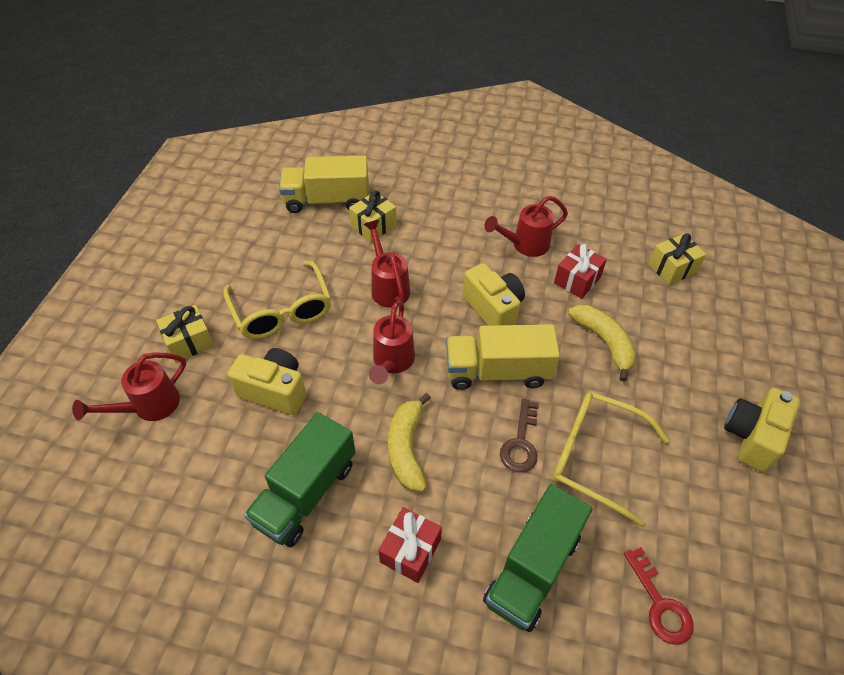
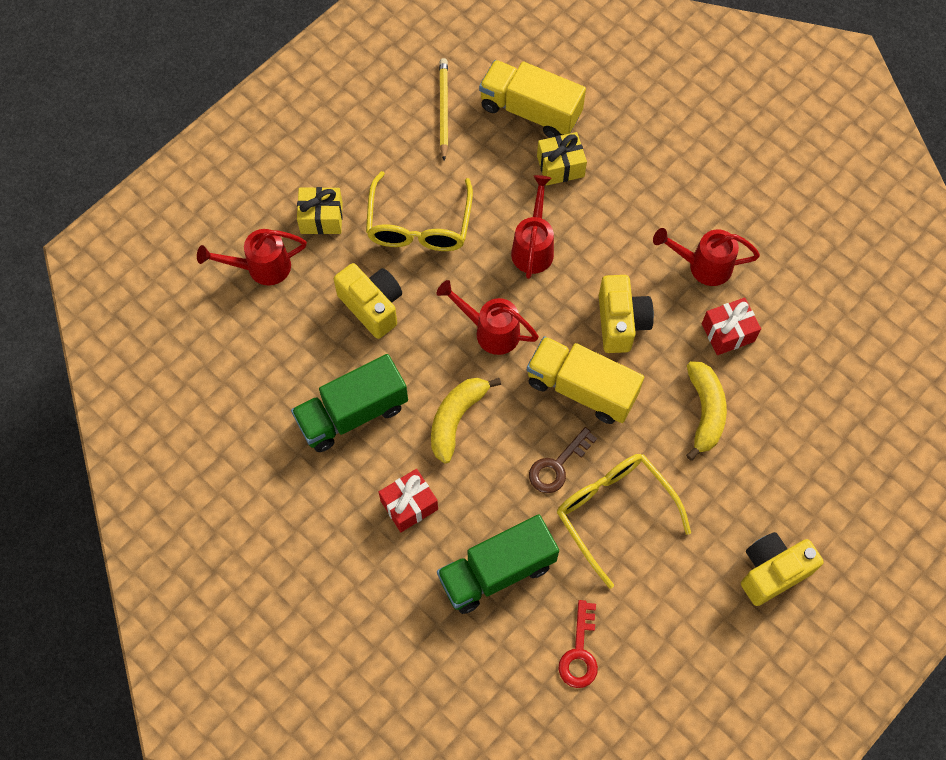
camera: 30 degrees right, 15 degrees up
red watering can [369,301,415,384] -> red watering can turned 75 degrees clockwise [437,280,539,355]
yellow gift [648,234,706,285] -> none
none -> yellow pencil [439,58,448,161]

